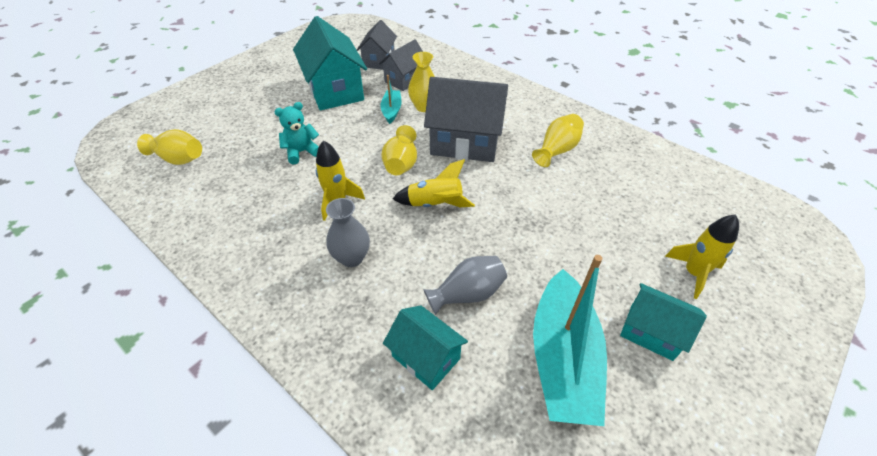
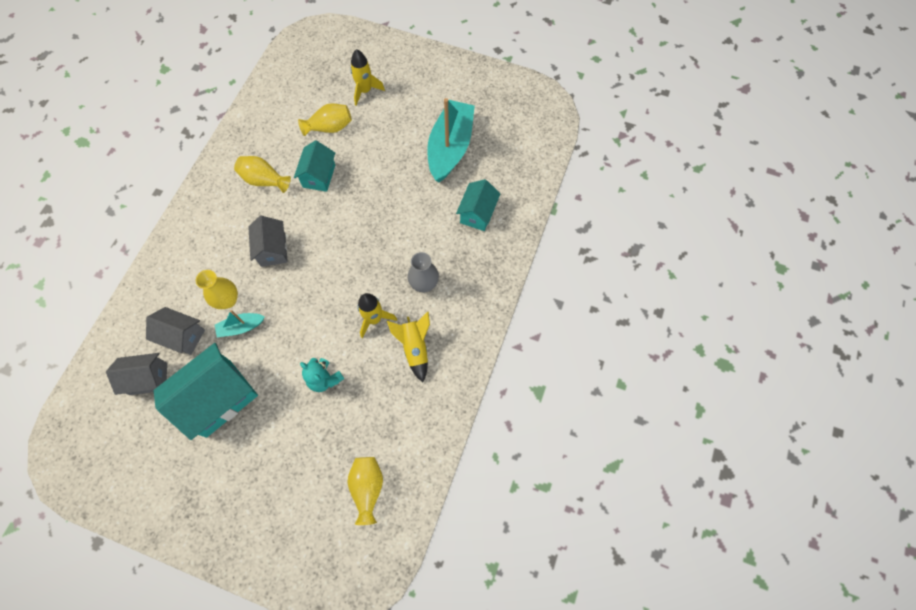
camera: 110 degrees left, 20 degrees up
yellow vase [381,125,417,175] -> yellow vase moved to [298,103,352,136]
yellow rocket [393,159,475,207] -> yellow rocket moved to [387,311,430,382]
grey vase [423,256,507,315] -> none
grey house [424,77,508,162] -> grey house [248,216,288,267], size x0.59
turquoise boat [533,255,607,426] -> turquoise boat turned 60 degrees counterclockwise [427,98,475,182]
turquoise house [620,283,707,361] -> turquoise house moved to [294,140,335,192]

